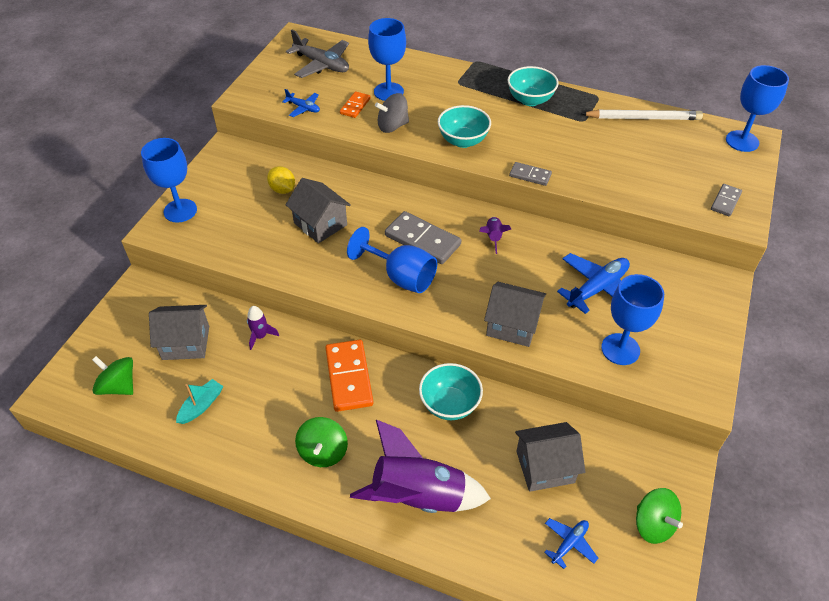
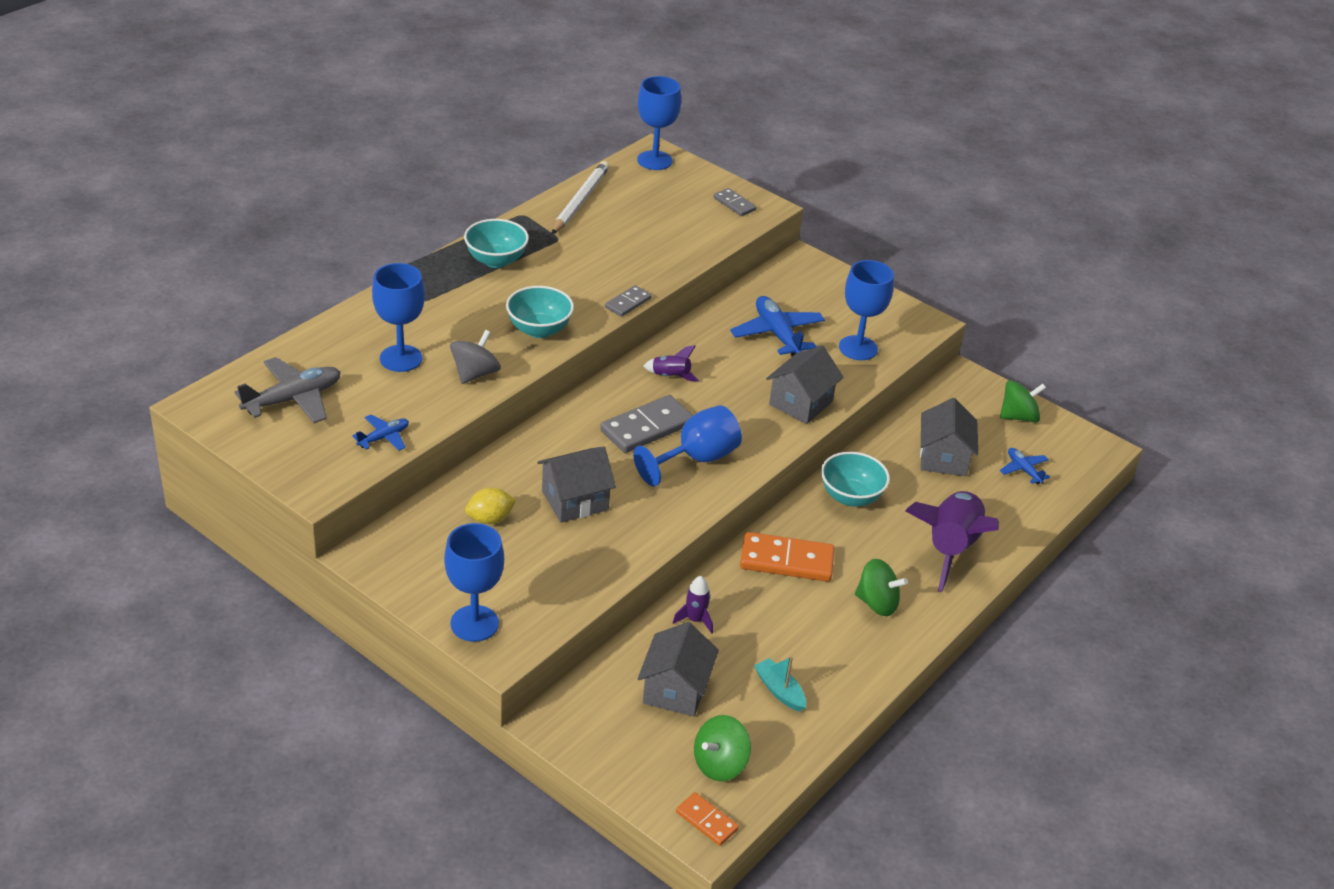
camera: 75 degrees left, 10 degrees down
orange domino [340,91,371,118] -> orange domino moved to [676,792,739,846]
grey spinning top [375,93,409,133] -> grey spinning top turned 150 degrees counterclockwise [450,330,501,384]

